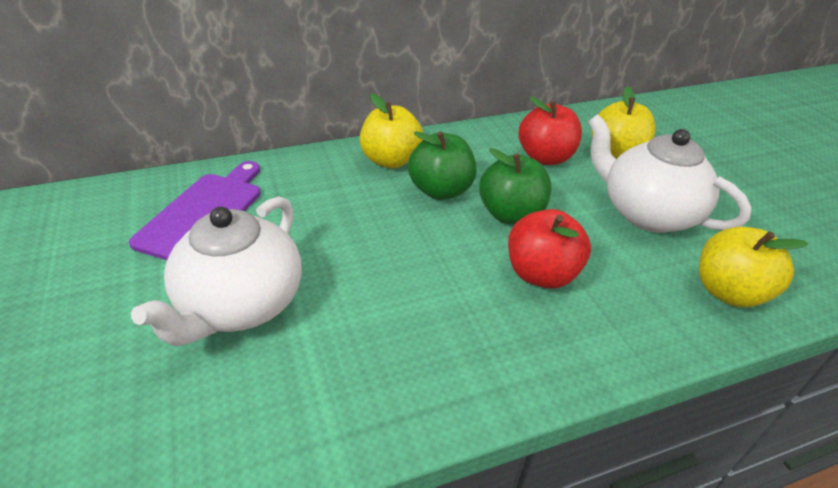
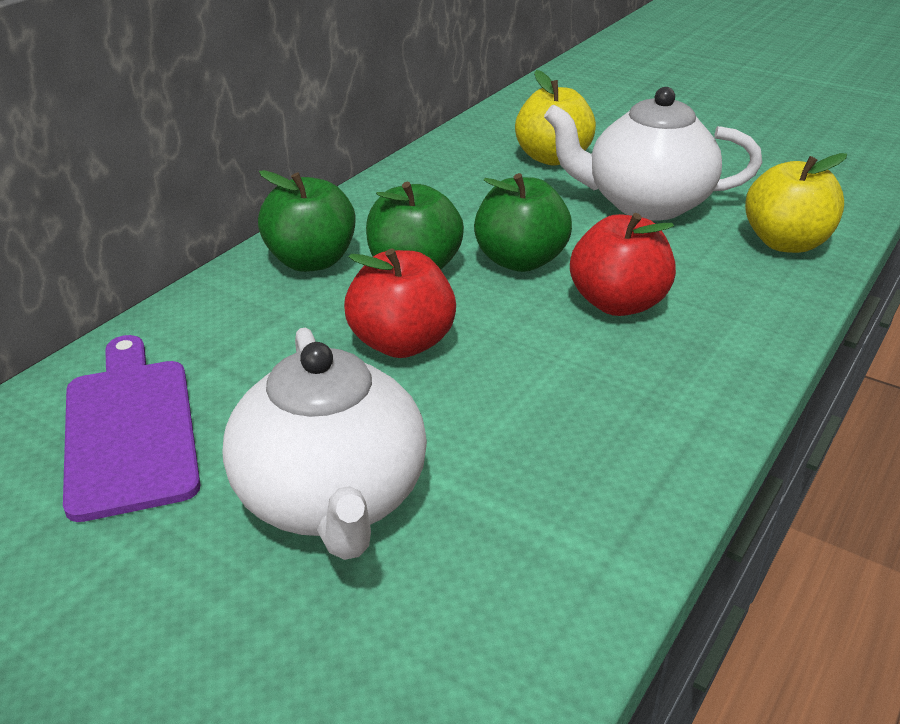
camera: 35 degrees left, 5 degrees down
yellow apple [360,93,423,169] -> green apple [258,170,355,272]
red apple [519,96,582,165] -> red apple moved to [344,248,456,358]

